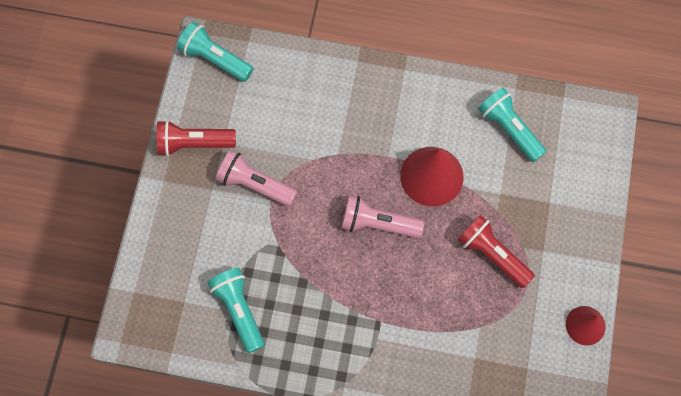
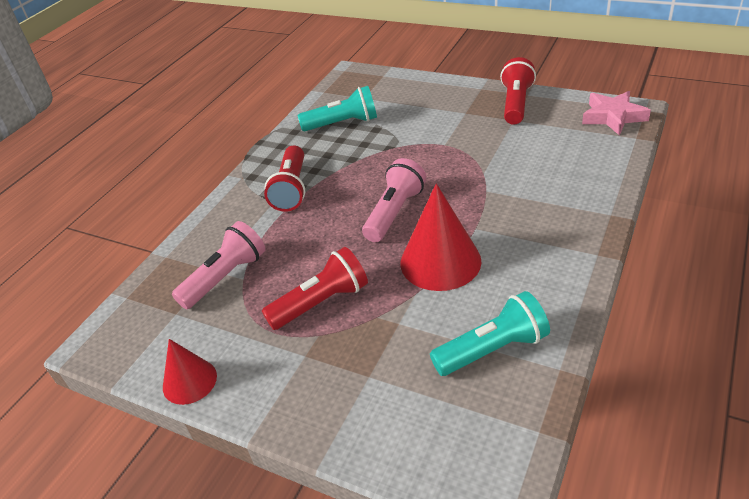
camera: 110 degrees right, 30 degrees down
turquoise flashlight [177,22,253,82] -> pink star [582,91,651,136]
pink flashlight [216,150,298,207] -> pink flashlight moved to [172,221,266,309]
none -> red flashlight [264,146,305,212]

